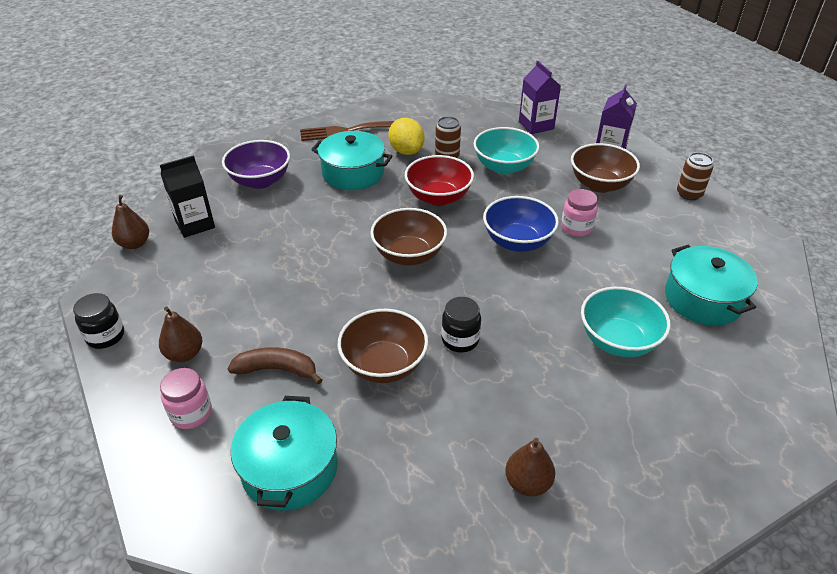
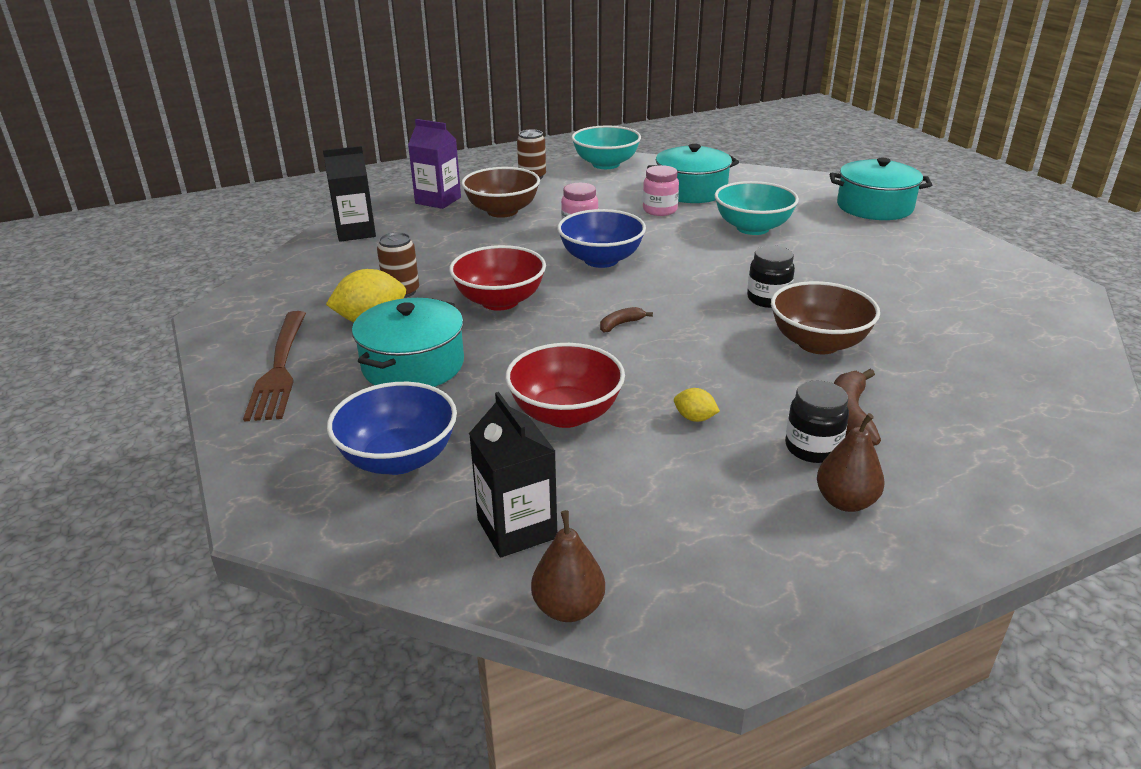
camera: 85 degrees left, 10 degrees down
black jar [73,293,124,349] -> black jar moved to [785,381,849,463]
pink jar [160,368,212,429] -> pink jar moved to [643,165,679,216]
purple bowl [222,140,290,189] -> blue bowl [327,382,457,475]
turquoise pot [231,396,338,511] -> turquoise pot moved to [830,158,932,220]
brown bowl [370,208,447,265] -> brown banana [600,307,653,332]
turquoise bowl [474,127,539,175] -> turquoise bowl moved to [572,126,641,169]
brown pear [505,438,555,496] -> none
purple carton [519,61,561,134] -> black carton [323,146,376,242]
none -> red bowl [505,343,625,428]
none -> yellow lemon [674,388,720,422]

